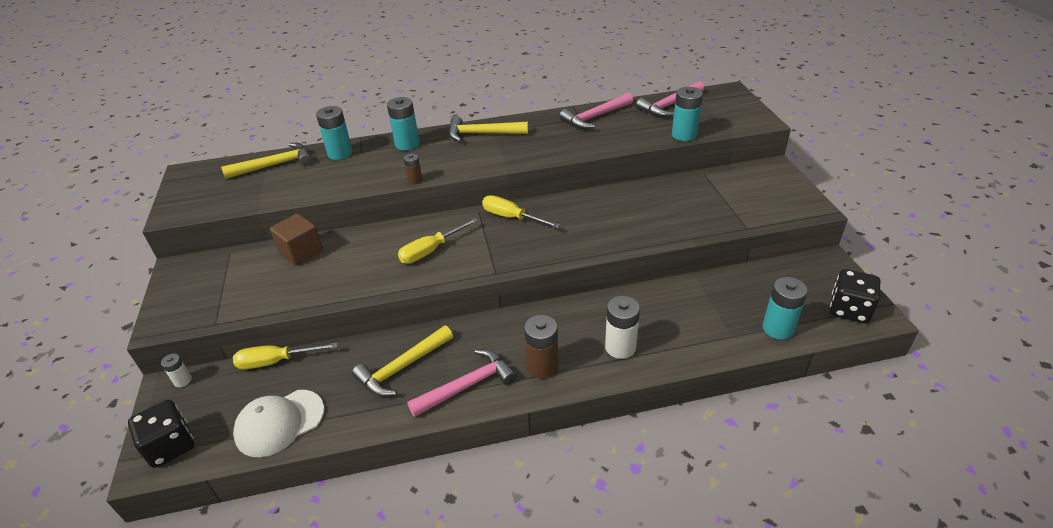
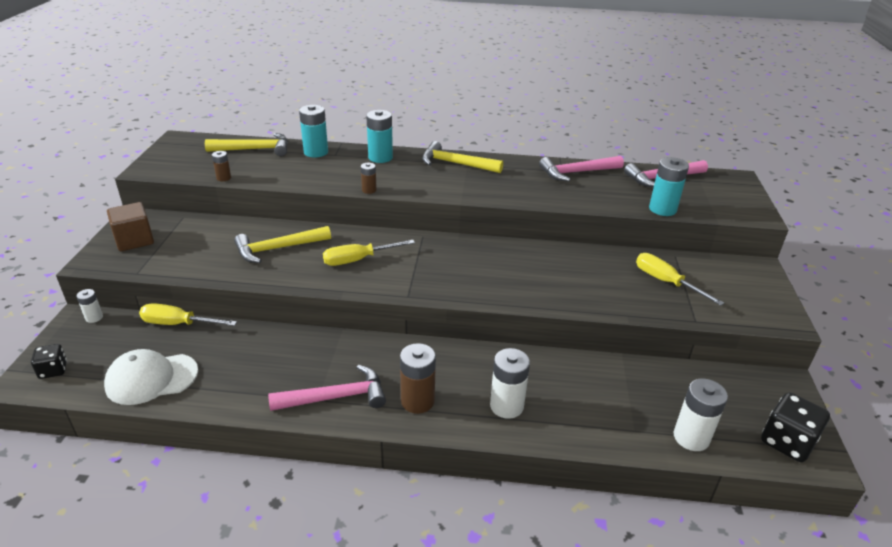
camera: 15 degrees right, 5 degrees down
black dice [128,400,194,468] -> black dice [31,344,67,379], size x0.60
brown cube [270,213,323,266] -> brown cube moved to [107,202,154,251]
yellow hammer [352,326,453,397] -> yellow hammer moved to [234,226,331,263]
yellow screwdriver [482,195,560,228] -> yellow screwdriver moved to [636,253,724,306]
turquoise battery [762,277,808,340] -> white battery [674,379,728,451]
none -> brown battery [212,151,231,181]

